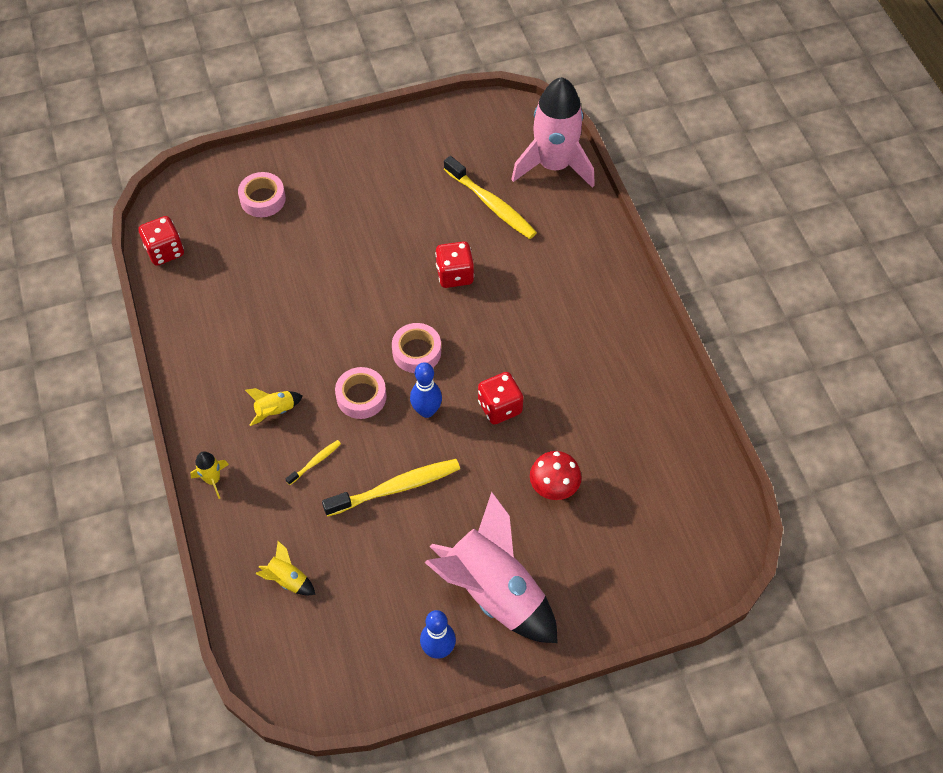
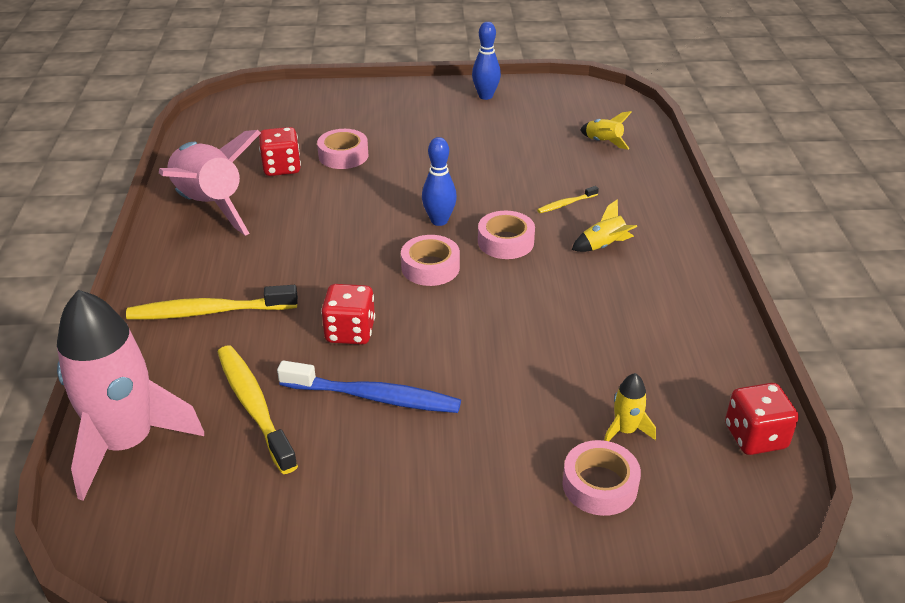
camera: 165 degrees left, 20 degrees down
yellow rocket [190,451,229,499] -> yellow rocket moved to [604,373,656,441]
yellow toothbrush [322,459,460,517] -> yellow toothbrush moved to [126,285,298,319]
pink rocket [424,492,558,643] -> pink rocket moved to [159,130,261,236]
red dice [478,372,523,425] -> red dice moved to [259,127,301,176]
red mushroom [530,451,582,500] -> pink tape [317,129,368,169]
none -> blue toothbrush [277,360,461,413]

